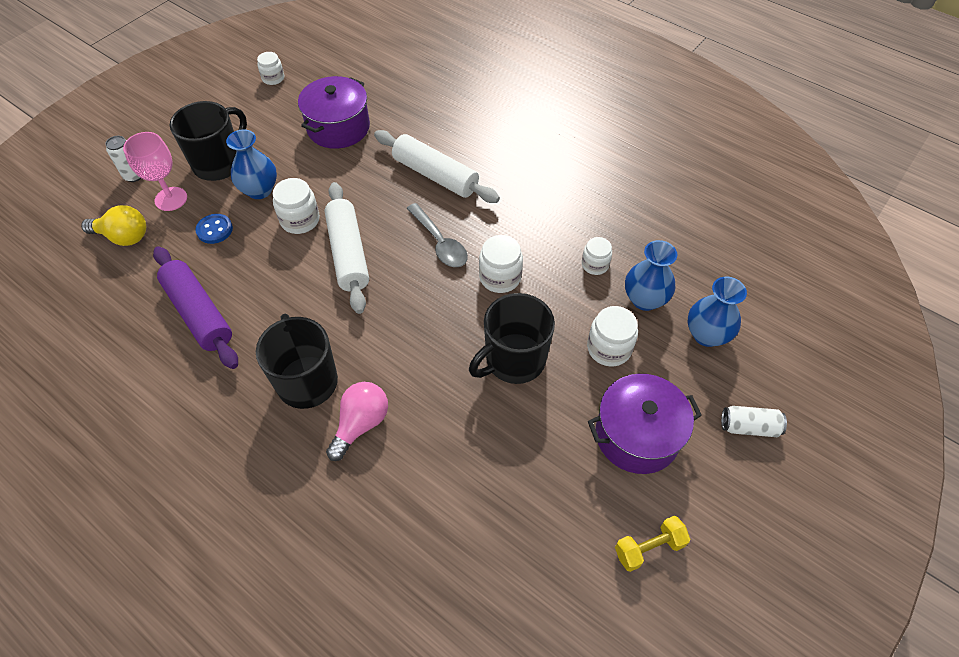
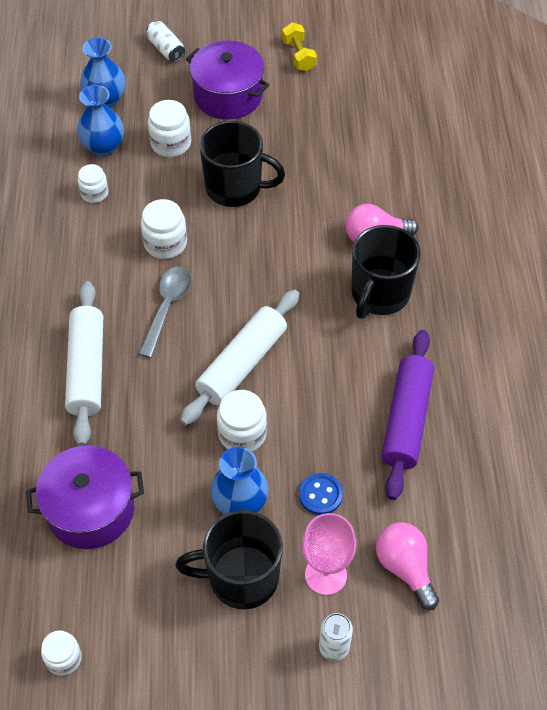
camera: 130 degrees left, 0 degrees up
yellow light bulb [81,205,146,246] -> pink light bulb [376,522,439,610]
yellow dumbbell [615,516,691,572] -> yellow dumbbell turned 45 degrees clockwise [282,23,317,71]

